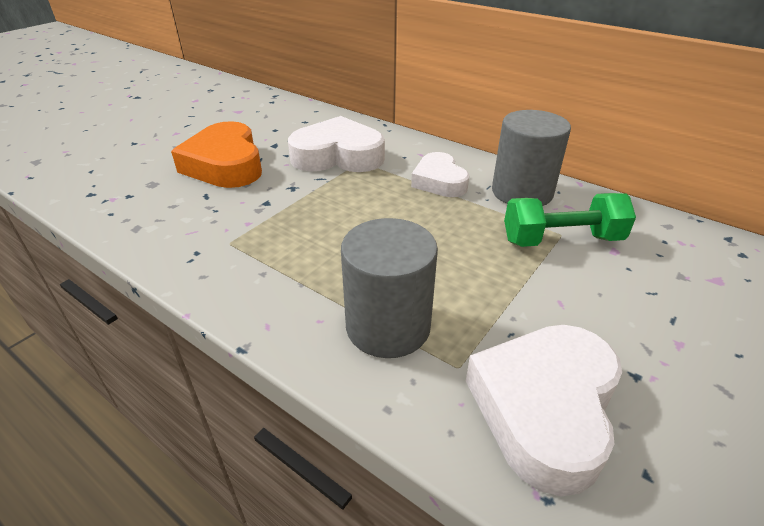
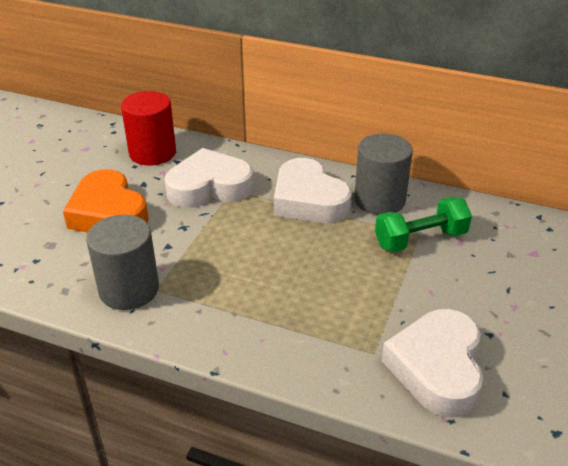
camera: 15 degrees left, 0 degrees up
grey cylinder [341,218,438,358] -> grey cylinder moved to [86,215,159,310]
white heart [411,152,469,197] -> white heart [274,158,352,223], size x1.58
none -> red cylinder [121,91,176,166]

